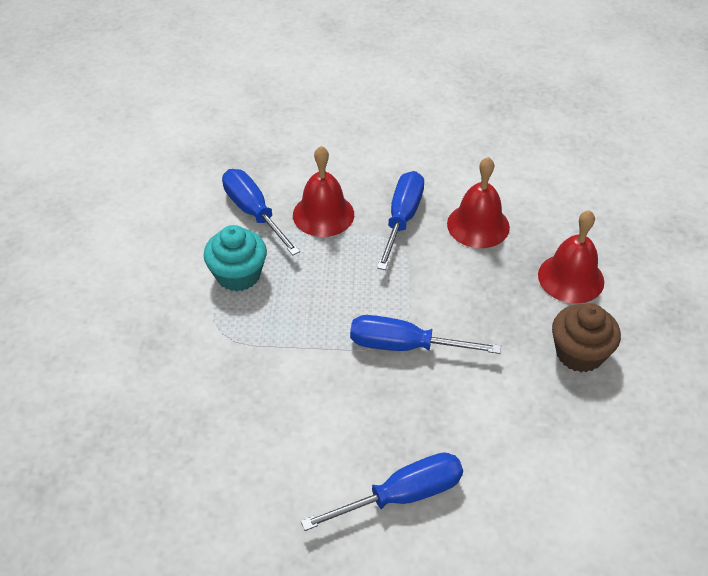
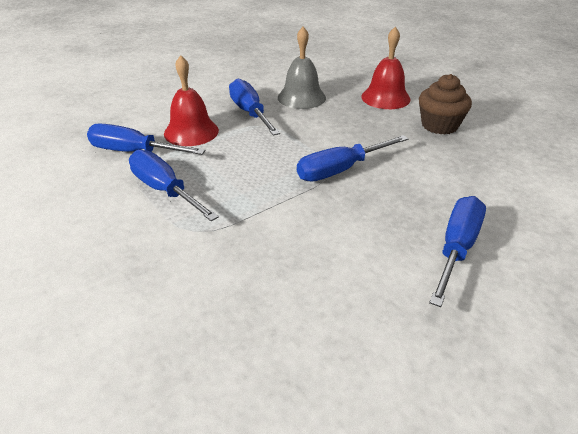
camera: 40 degrees left, 10 degrees down
turquoise cupcake [204,225,267,292] -> blue screwdriver [129,150,219,221]
red bell [447,157,510,248] -> grey bell [278,27,326,109]

